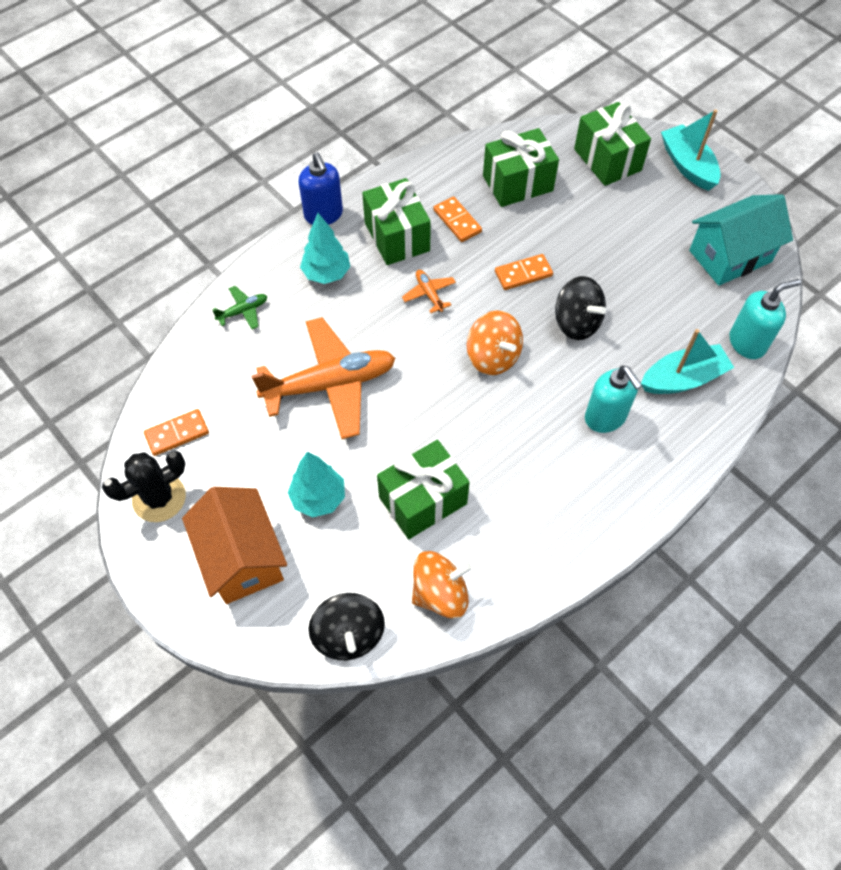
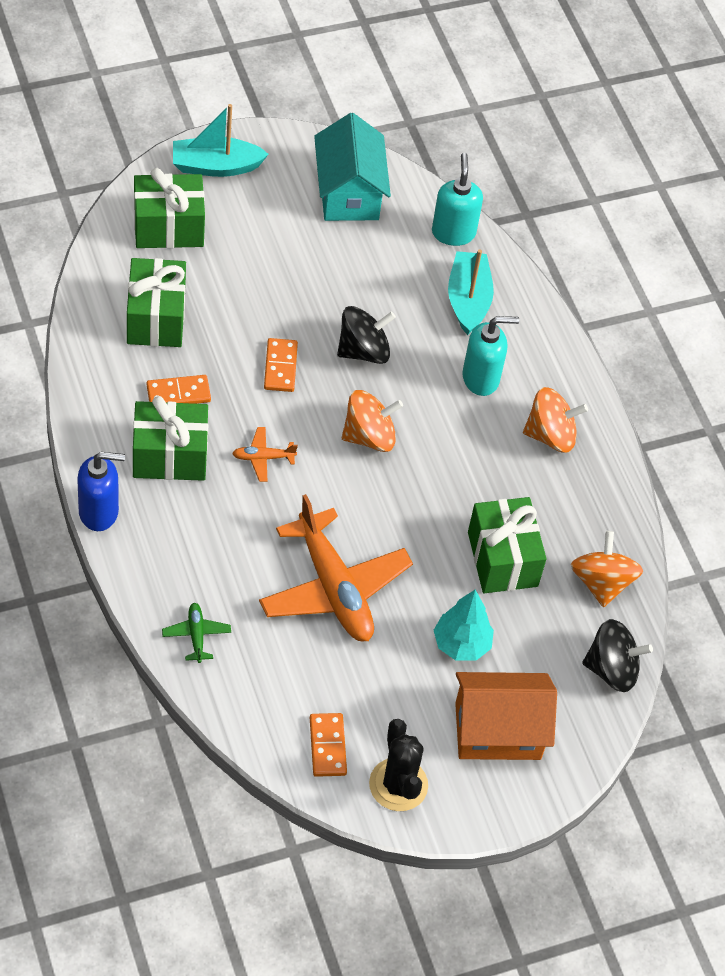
camera: 75 degrees left, 5 degrees down
orange plane [251,317,395,439] -> orange plane turned 150 degrees clockwise [259,494,413,641]
turquoise tree [300,213,350,284] -> none
none -> orange spinning top [523,387,588,453]

